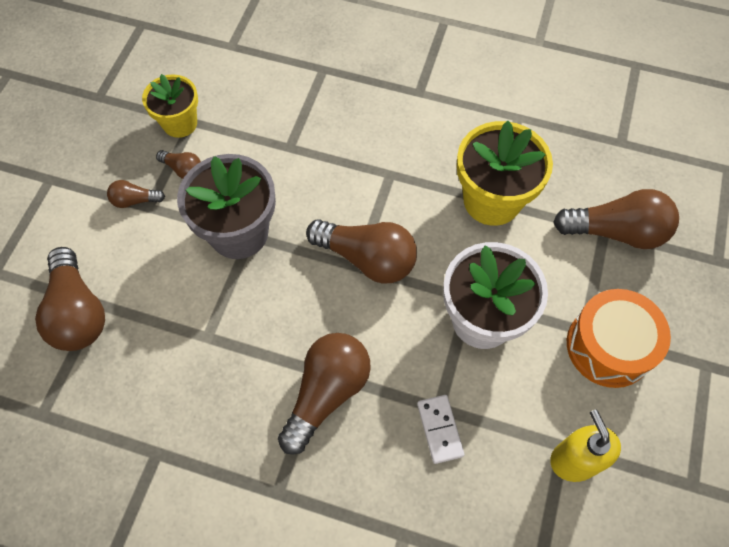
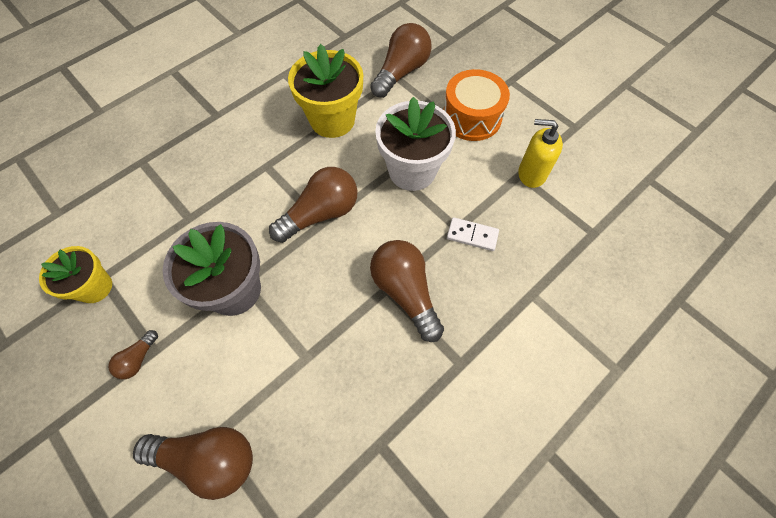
camera: 60 degrees left, 0 degrees up
brown light bulb [156,150,201,179] -> none

